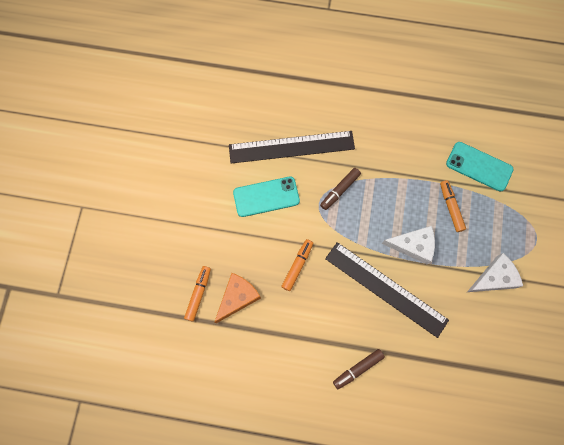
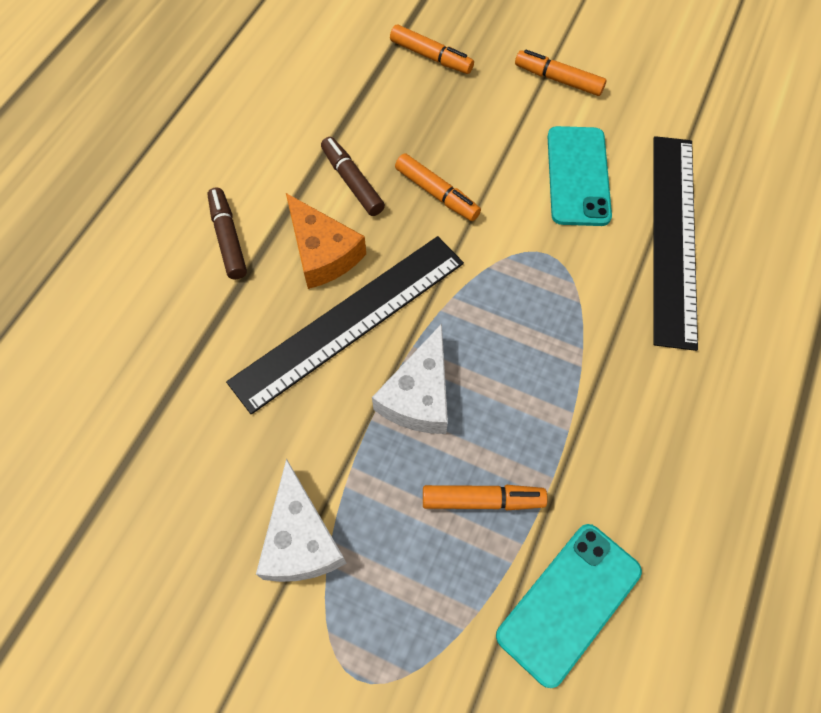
camera: 105 degrees right, 10 degrees down
orange cheese [215,273,261,323] -> orange cheese moved to [286,193,366,289]
brown marker [320,168,361,210] -> brown marker moved to [321,137,385,216]
none -> orange marker [515,50,607,96]

